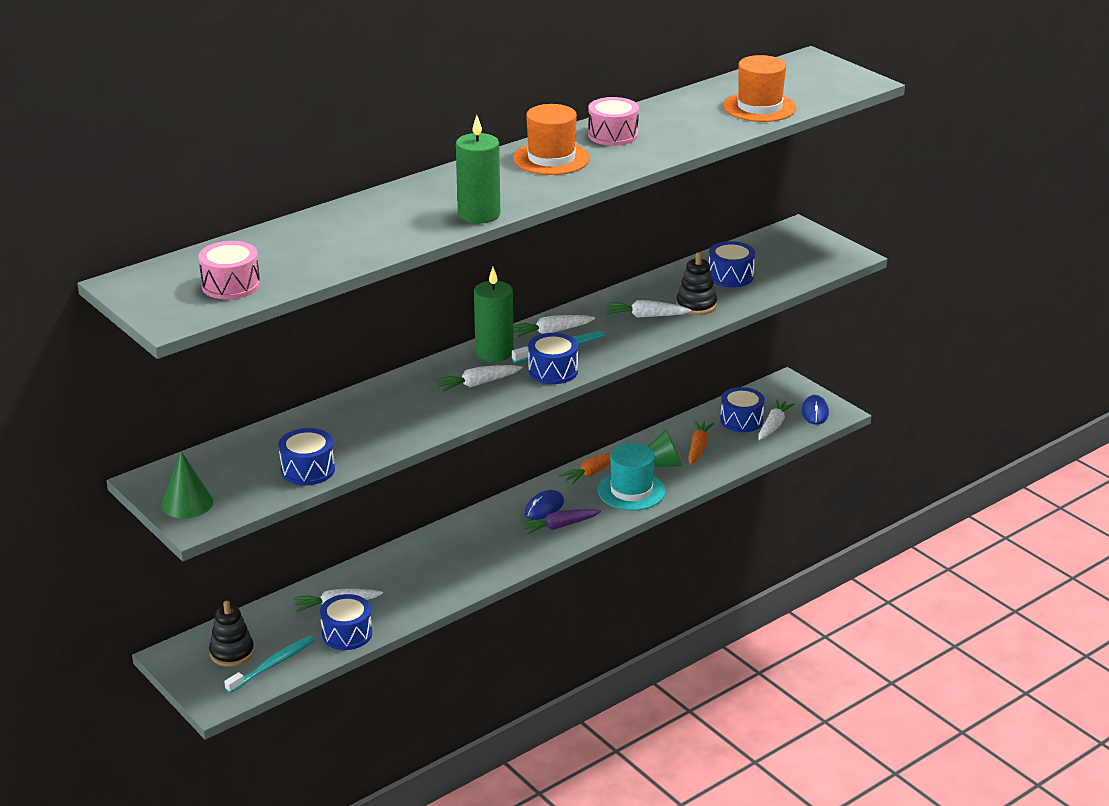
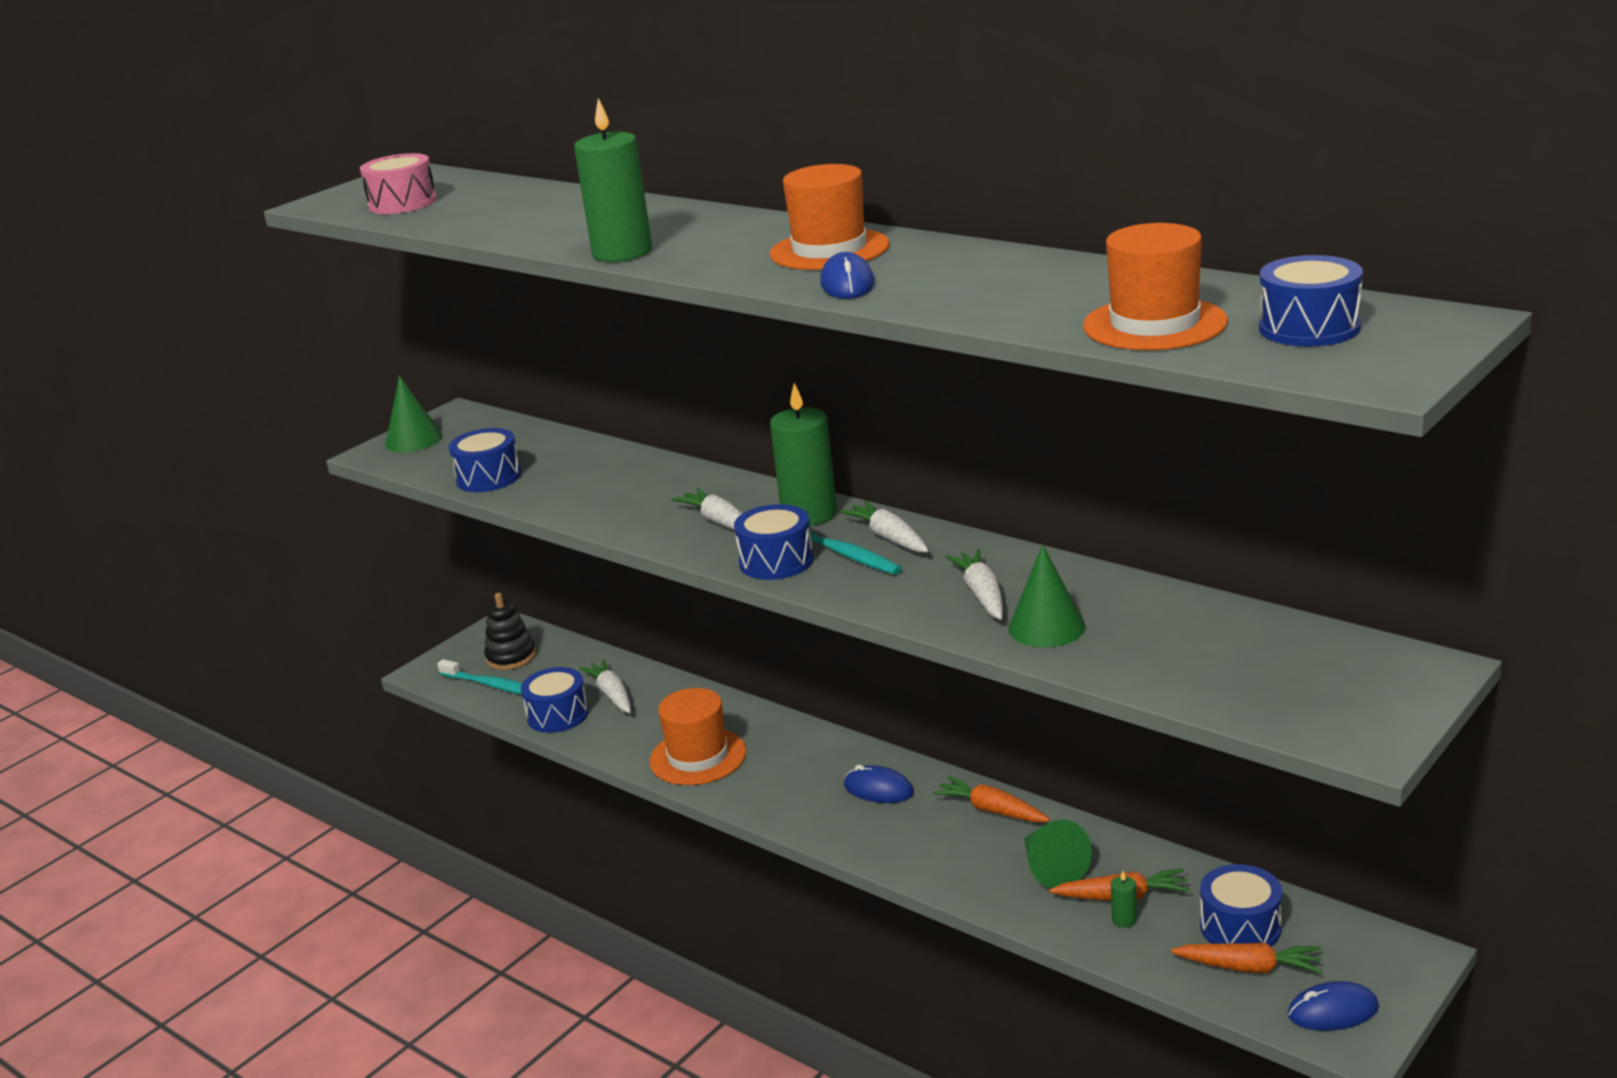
camera: 80 degrees right, 5 degrees down
purple carrot [519,509,601,535] -> none
pink drum [588,97,639,146] -> none
turquoise hat [598,443,666,510] -> none
black stacking toy [676,252,717,315] -> green cone [1008,544,1085,648]
blue drum [709,241,755,287] -> blue drum moved to [1259,255,1363,346]
white carrot [758,399,795,440] -> orange carrot [1171,943,1322,973]
none -> orange hat [649,688,746,785]
none -> blue mouse [820,252,874,299]
none -> green candle [1111,871,1137,928]

